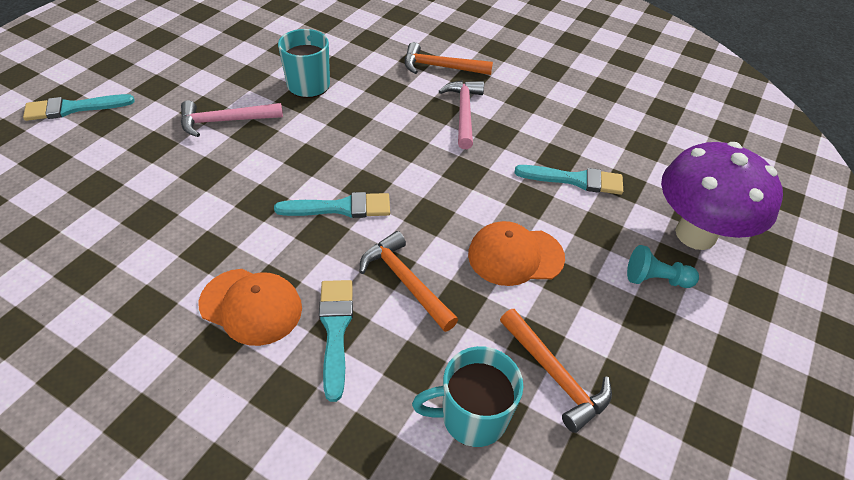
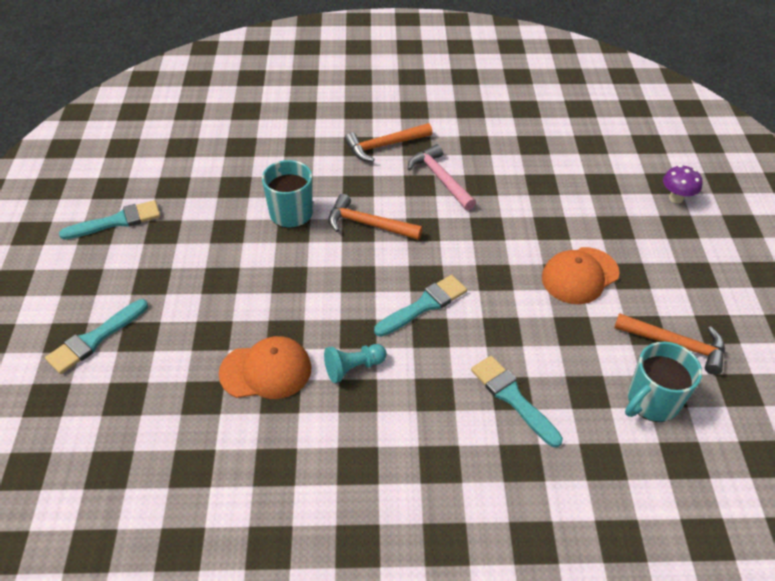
camera: 30 degrees left, 0 degrees up
pink hammer [181,101,283,137] -> none
orange cap [199,269,302,346] -> orange cap moved to [219,336,312,399]
orange hammer [360,231,458,332] -> orange hammer moved to [329,194,423,240]
turquoise brush [514,165,623,195] -> turquoise brush moved to [59,200,161,239]
turquoise pawn [627,245,699,288] -> turquoise pawn moved to [324,344,387,383]
purple mushroom [661,142,783,250] -> purple mushroom [663,165,702,203], size x0.43

